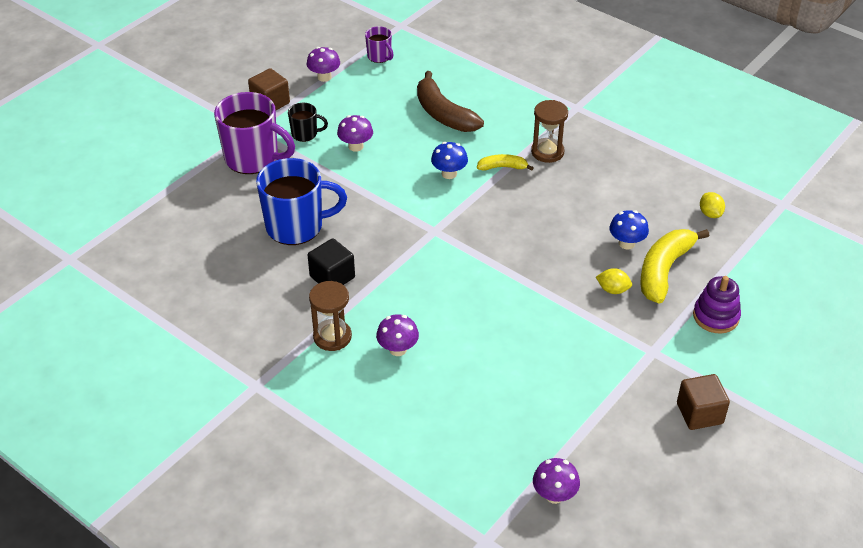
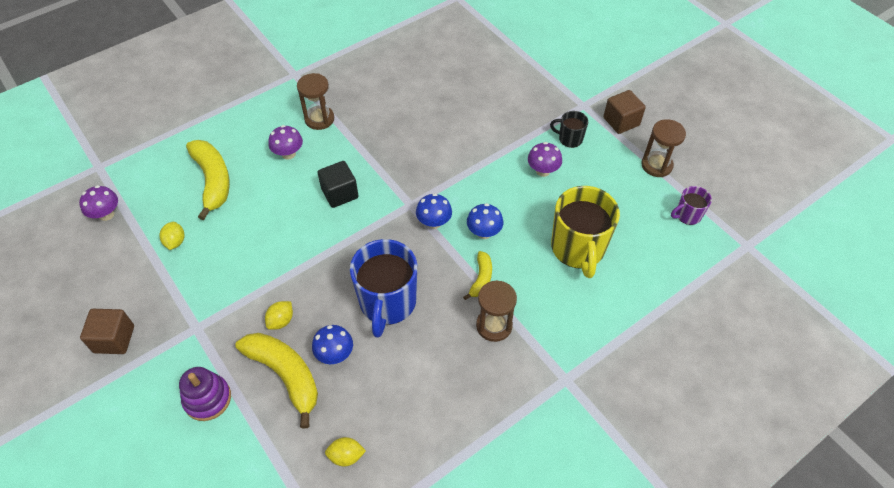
camera: 105 degrees right, 10 degrees up
purple mug [214,92,295,174] -> none
blue mug [256,158,347,245] -> blue mug moved to [350,239,417,338]
black mug [288,103,328,142] -> black mug turned 90 degrees clockwise [550,111,588,148]
purple mushroom [307,47,340,82] -> brown hourglass [641,119,686,177]
black cube [308,238,355,285] -> black cube moved to [317,161,358,208]
brown banana [417,71,484,132] -> yellow mug [551,186,620,278]
none -> yellow lemon [160,222,184,250]
none -> yellow banana [186,140,230,220]
none -> blue mushroom [416,193,452,229]

